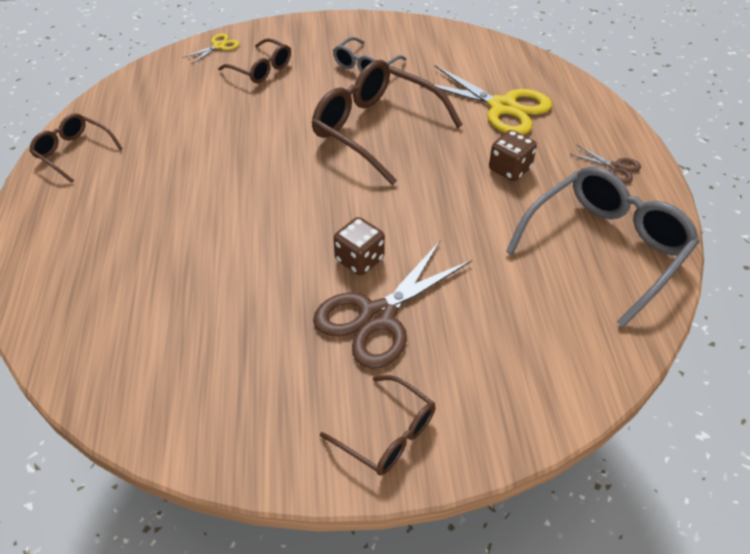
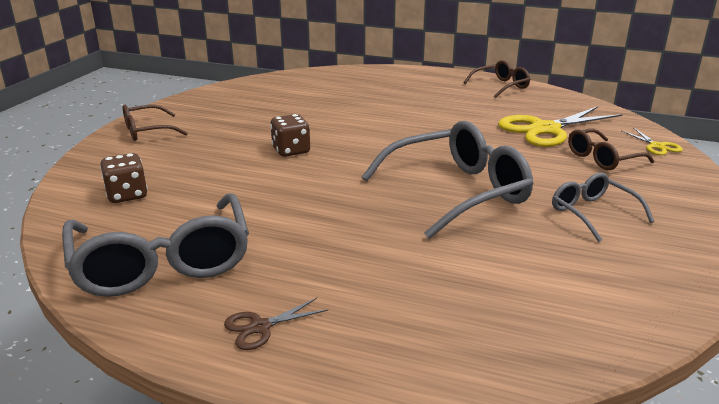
camera: 115 degrees right, 20 degrees down
brown glasses [312,60,463,185] -> grey glasses [362,121,534,239]
brown scissors [313,241,472,369] -> none
yellow scissors [433,65,552,135] -> yellow scissors moved to [498,106,622,147]
brown dice [489,130,537,181] -> brown dice moved to [100,153,148,203]

